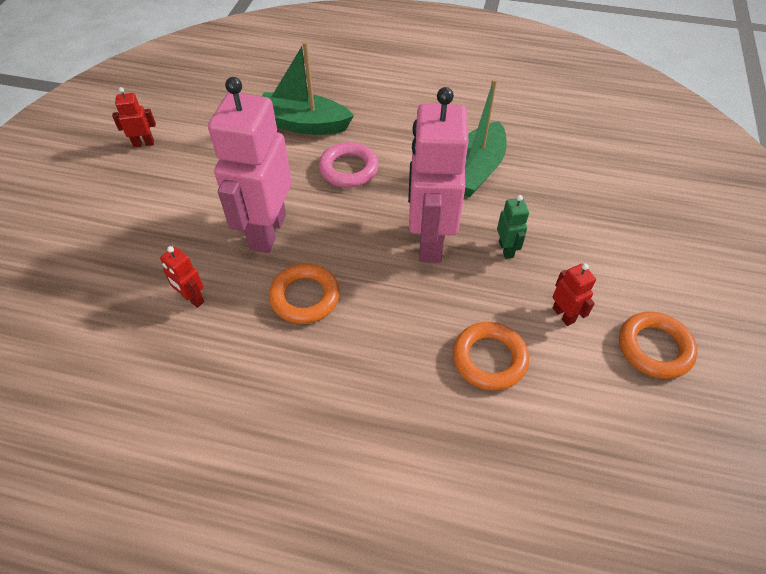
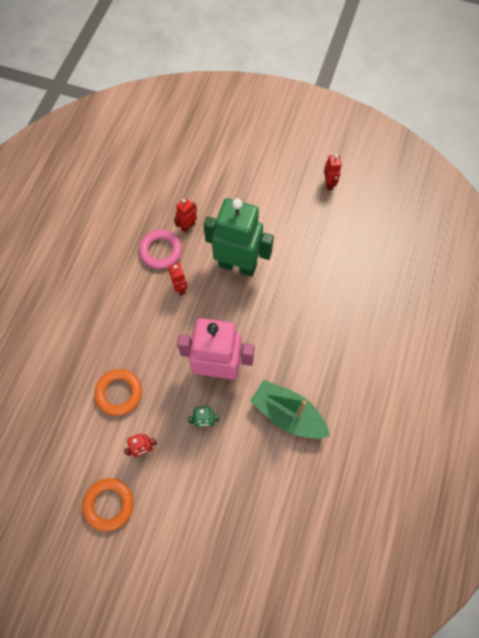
camera: 95 degrees right, 15 degrees up
pink robot [208,77,292,253] -> green robot [203,198,274,277]
green boat [262,41,354,135] -> none
orange ring [269,263,340,324] -> red robot [169,263,188,296]
pink ring [319,142,379,188] -> pink ring moved to [139,229,182,269]

